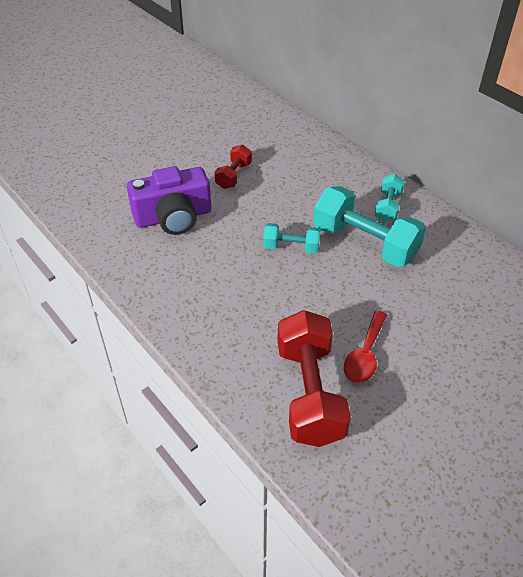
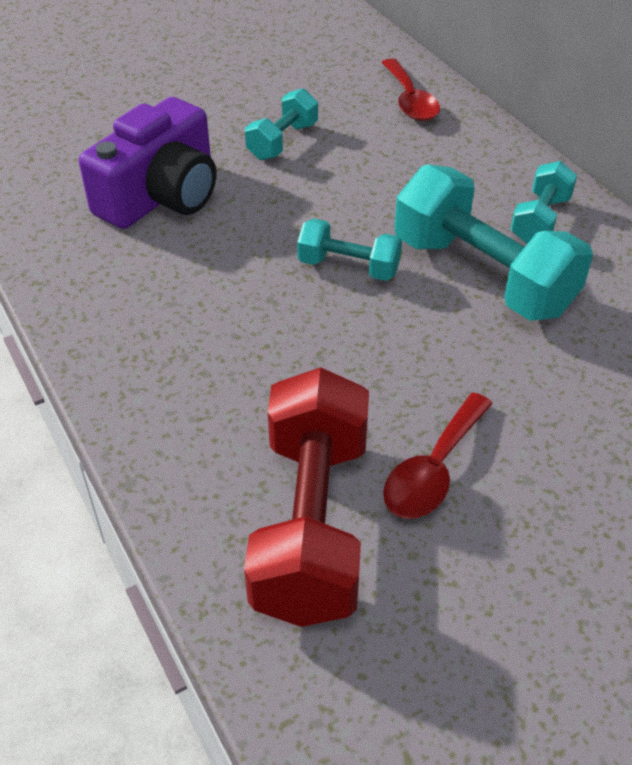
camera: 10 degrees right, 0 degrees up
purple camera [127,166,211,235] -> purple camera turned 45 degrees counterclockwise [79,97,216,229]
red dumbbell [214,145,252,189] -> turquoise dumbbell [245,88,318,160]
none -> red spoon [381,58,440,121]

